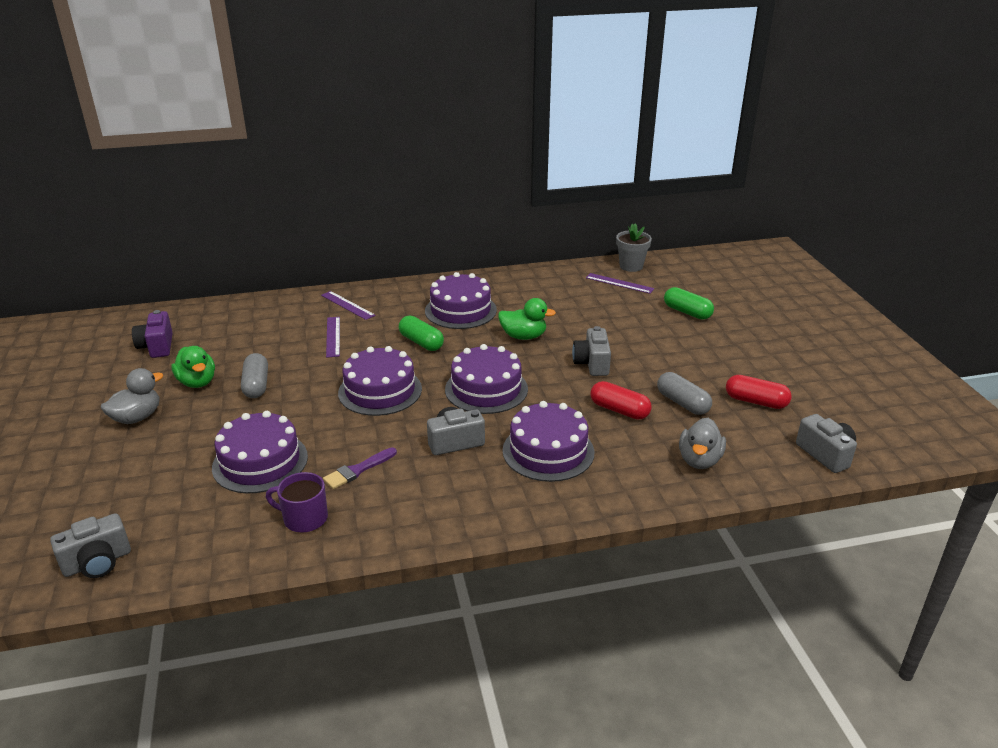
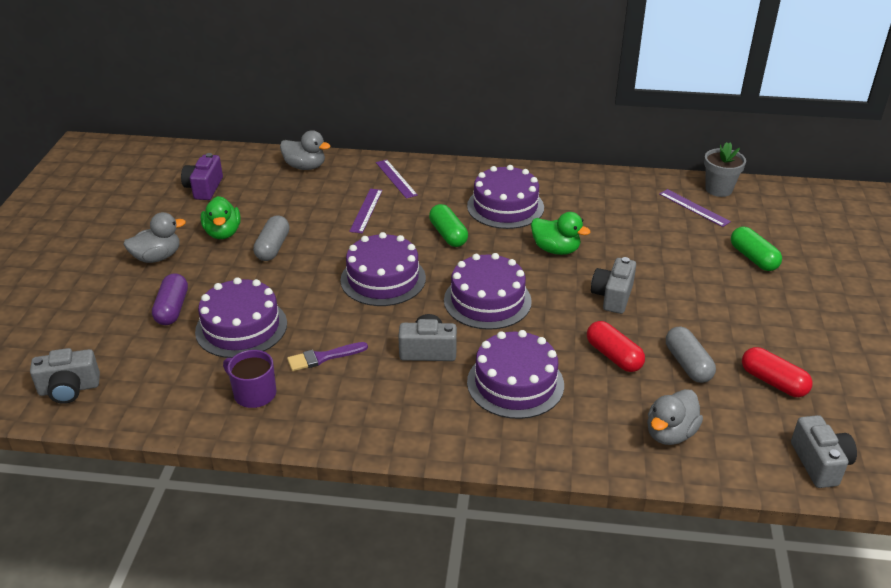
camera: 20 degrees right, 5 degrees up
none -> purple capsule [152,273,188,325]
none -> grey duck [280,130,330,170]

